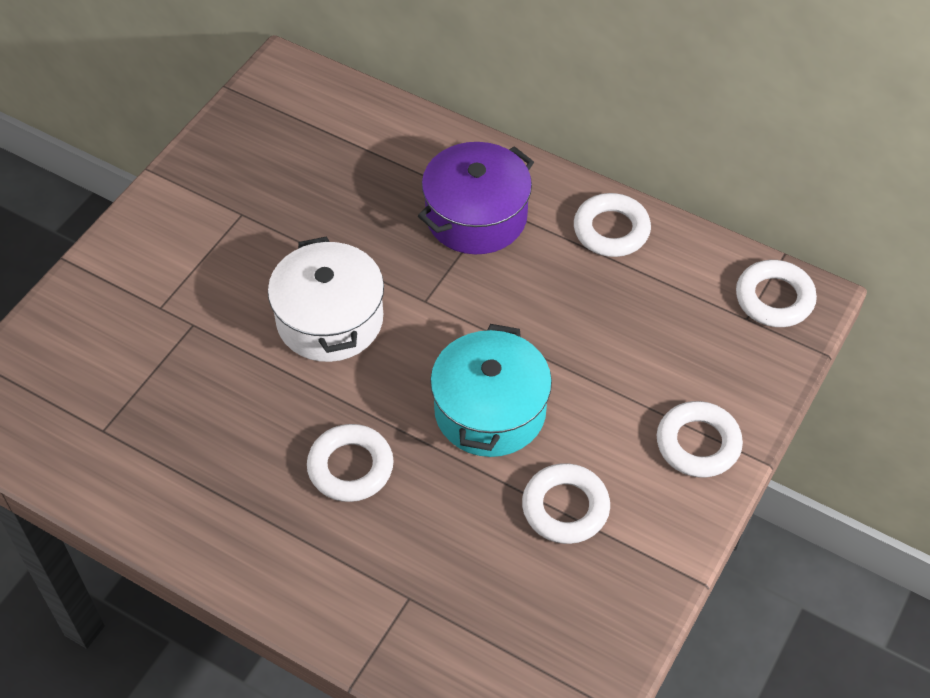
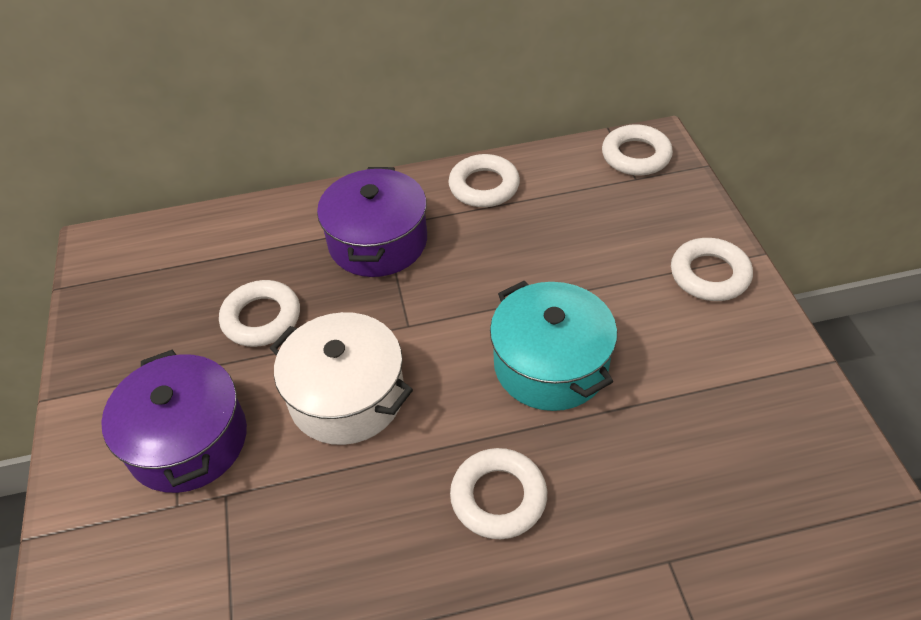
camera: 40 degrees left, 5 degrees down
white ring [522,463,610,544] -> white ring moved to [219,280,300,347]
none -> purple pot [101,350,247,493]

